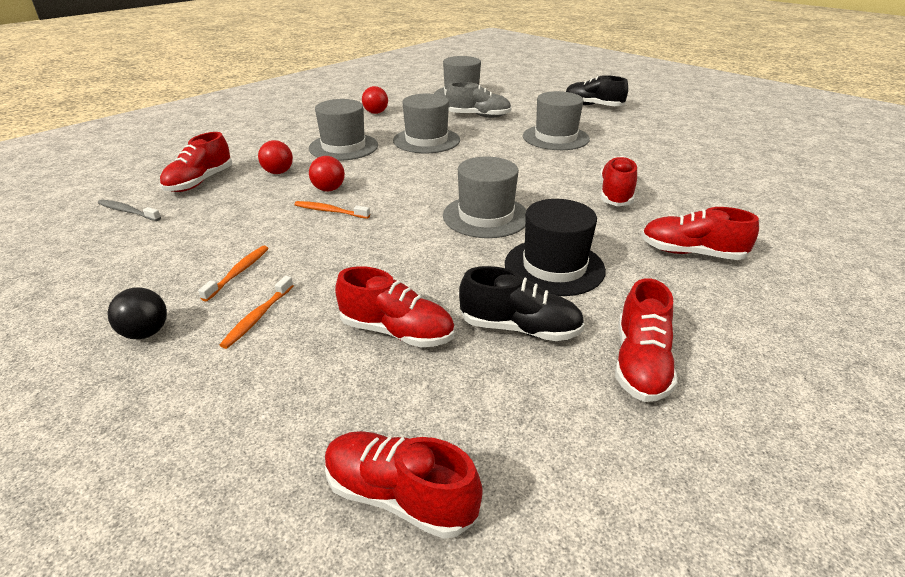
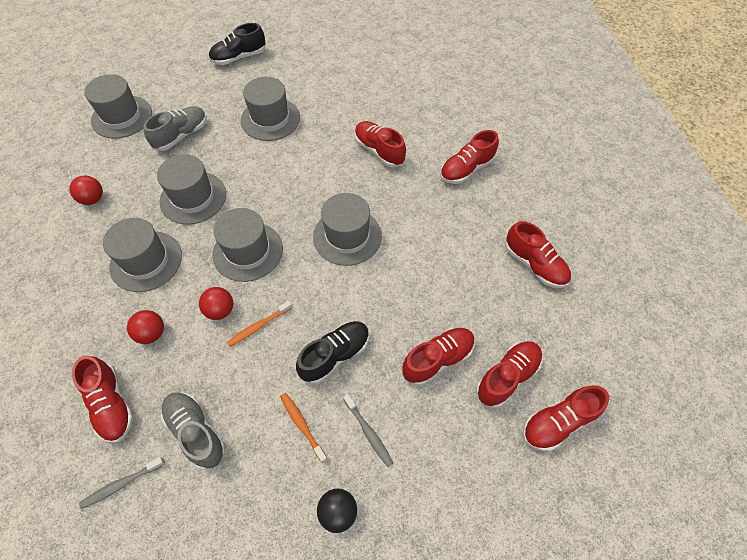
camera: 55 degrees left, 25 degrees up
orange toothbrush [220,276,294,349] -> grey toothbrush [343,394,393,467]
black shoe [459,266,585,341] -> black shoe moved to [296,321,369,384]
black hat [505,199,606,296] -> none
none -> grey shoe [161,392,226,470]
none -> grey hat [212,208,283,282]
none -> red shoe [476,341,543,408]

